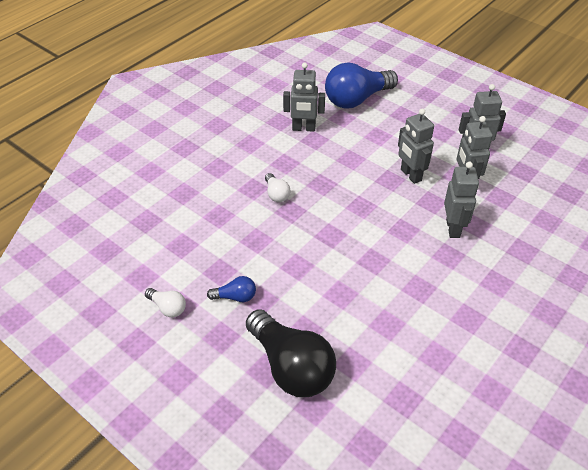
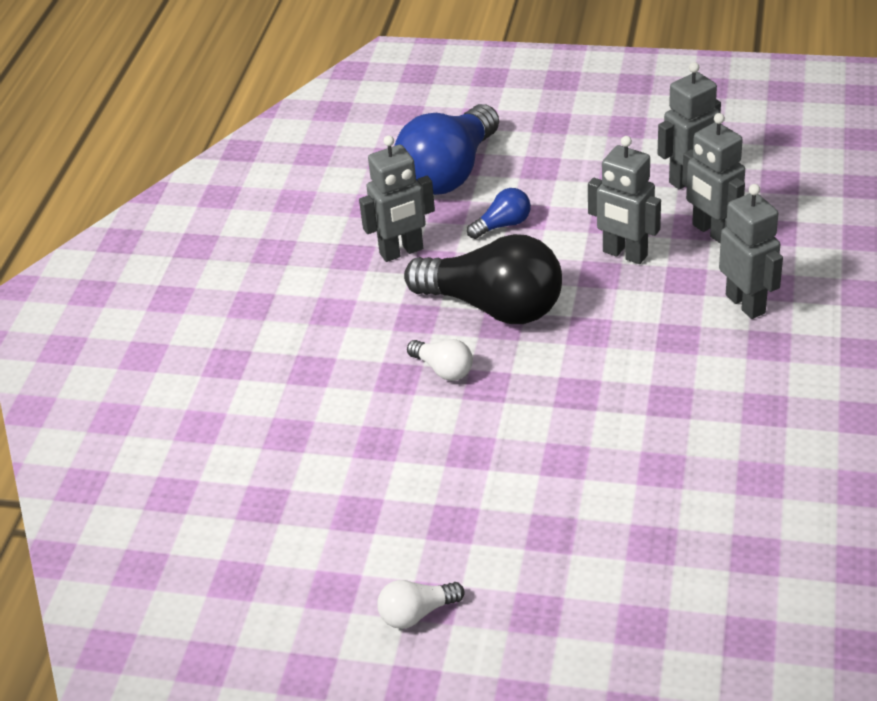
camera: 25 degrees left, 5 degrees down
white light bulb [145,288,186,317] -> white light bulb turned 150 degrees clockwise [377,580,465,629]
blue light bulb [207,276,256,302] -> blue light bulb moved to [467,188,531,239]
black light bulb [246,309,336,397] -> black light bulb moved to [404,234,562,324]

